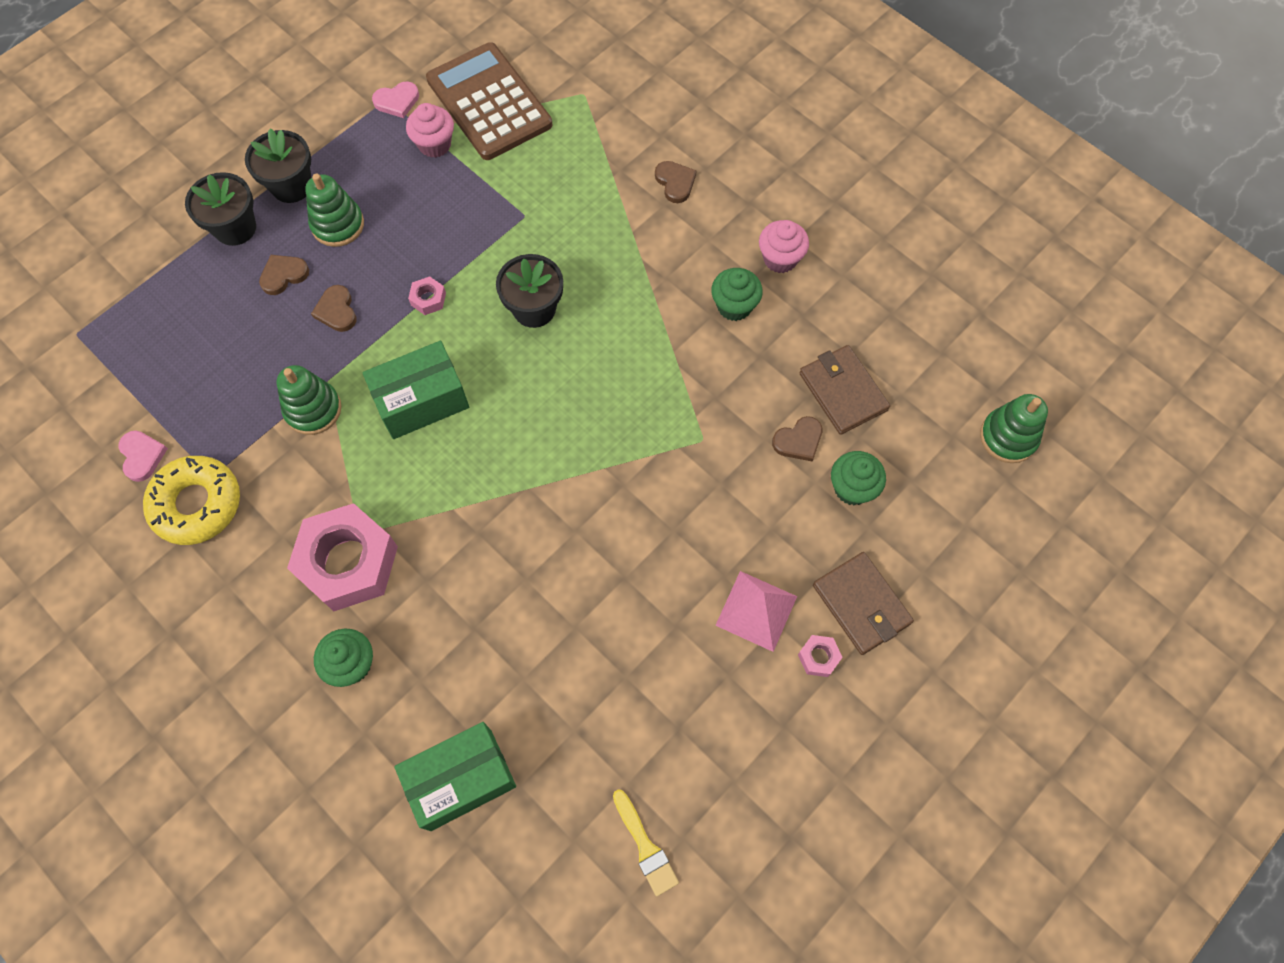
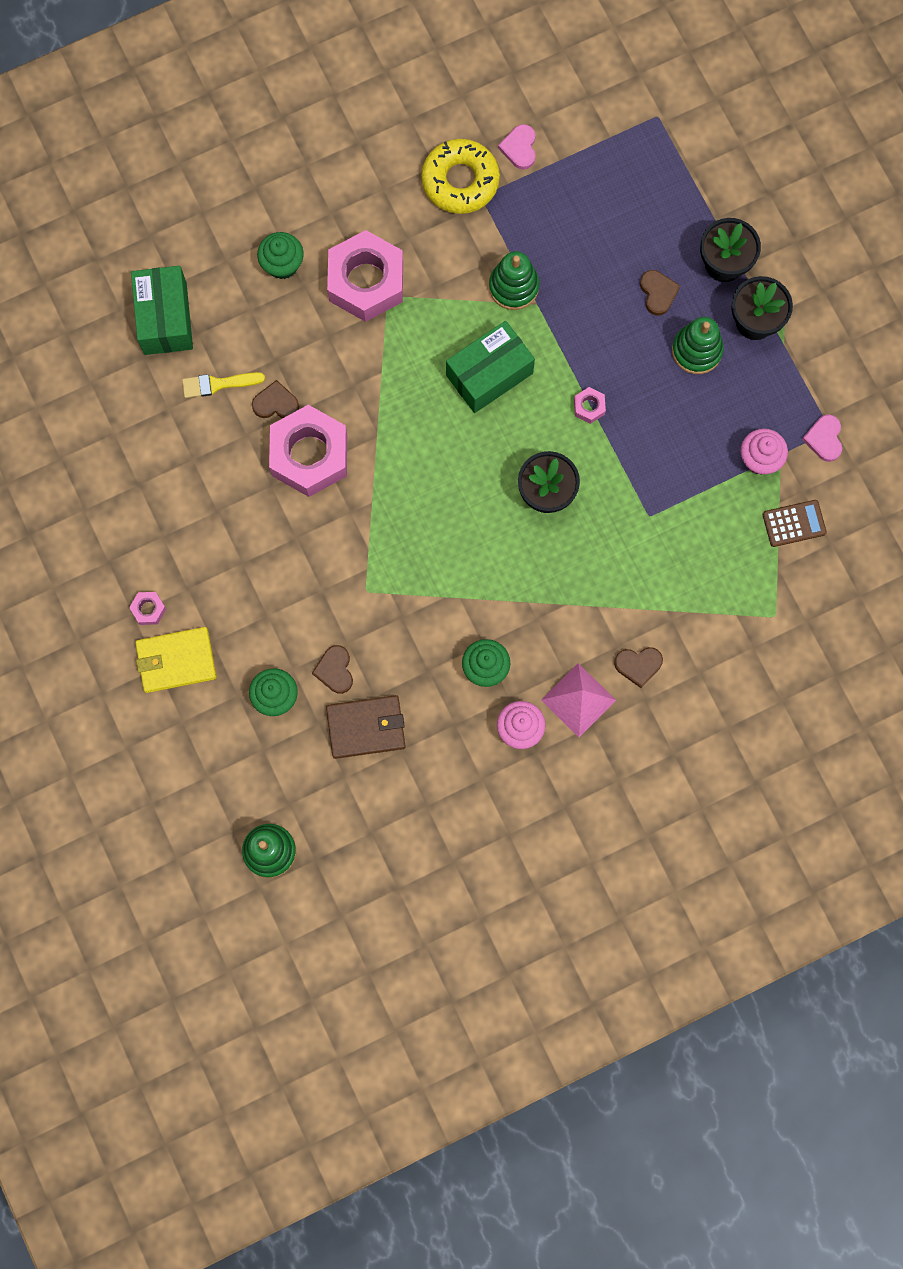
camera: 110 degrees right, 10 degrees up
pink heart [118,431,168,482] -> pink heart turned 90 degrees clockwise [498,124,536,170]
brown heart [311,285,356,332] -> brown heart moved to [252,380,299,418]
green box [362,341,469,439] -> green box turned 60 degrees clockwise [446,321,535,413]
brown calculator [426,42,552,160] -> brown calculator [763,500,827,547], size x0.46
yellow brush [613,789,679,896] -> yellow brush moved to [182,372,265,398]
pink pyramid [715,571,797,652] -> pink pyramid moved to [541,663,616,737]
brown wallet [813,552,914,655] -> yellow wallet [135,627,217,693]
none -> pink nut [269,405,347,497]

